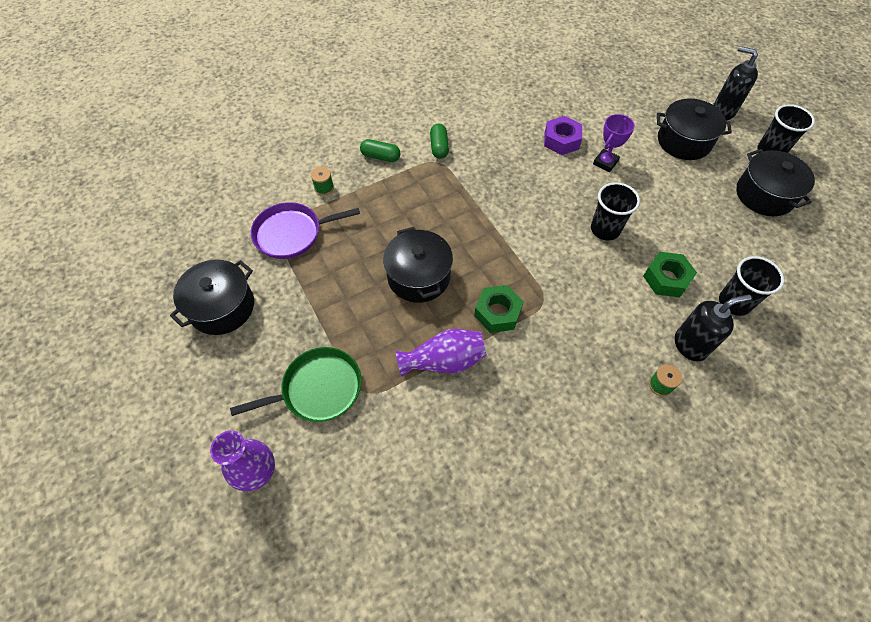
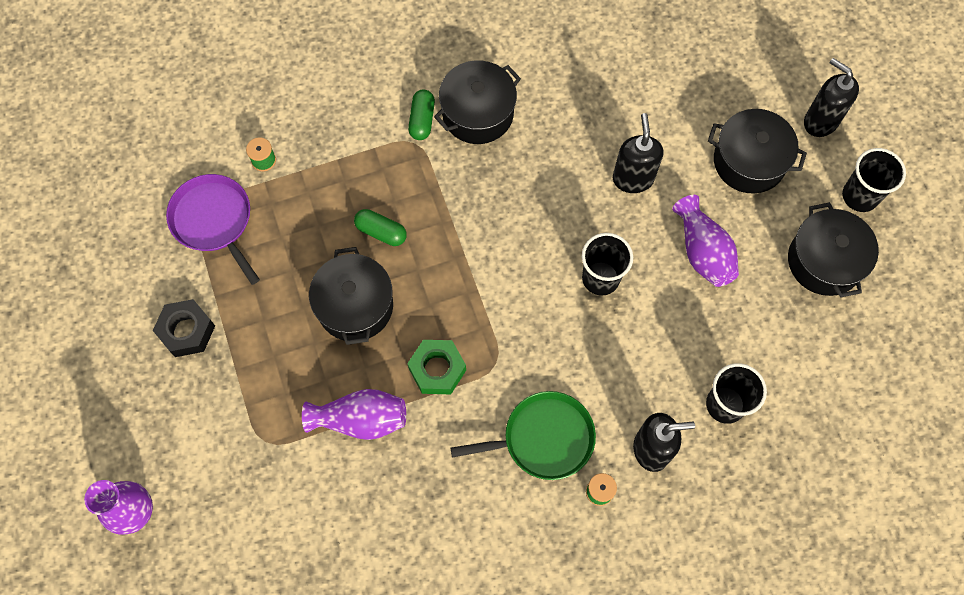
camera: 10 degrees right, 10 degrees up
black pot [170,260,254,335] -> black pot moved to [434,60,521,144]
green pan [230,347,362,422] -> green pan moved to [451,391,596,480]
purple pan [251,202,360,259] -> purple pan turned 60 degrees clockwise [166,174,260,285]
green capsule [360,139,400,162] -> green capsule moved to [354,209,407,246]
purple nut [544,116,582,155] -> none
purple trophy [593,114,635,172] -> black soap dispenser [613,113,663,193]
green nut [643,252,697,297] -> none
none -> black nut [153,299,215,357]
none -> purple vase [672,195,739,287]

